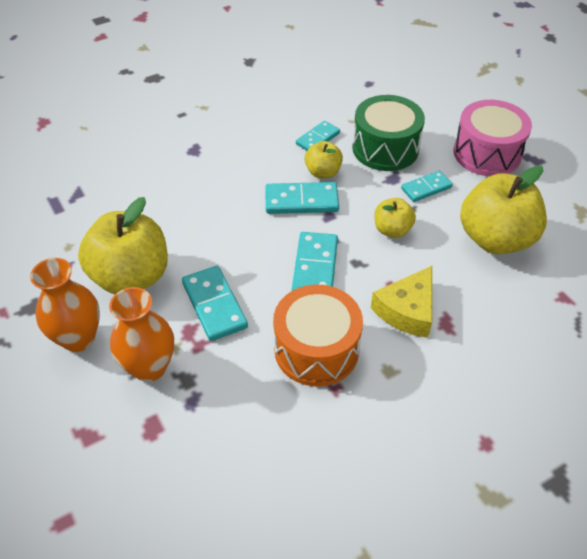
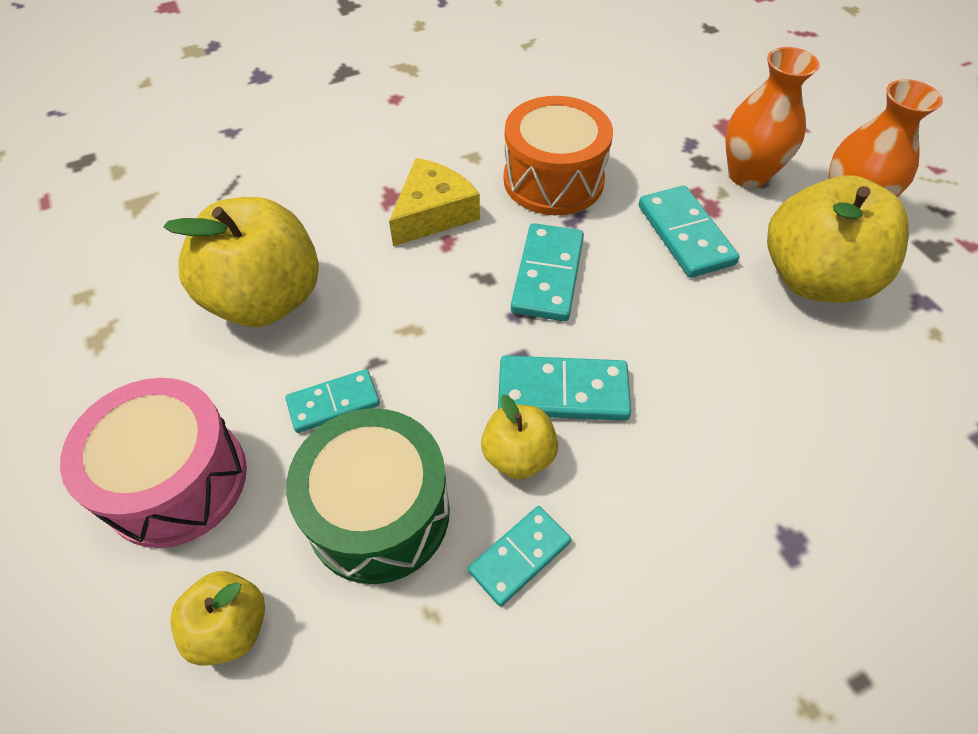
camera: 175 degrees left, 5 degrees up
yellow apple [375,198,416,238] -> yellow apple moved to [170,571,265,666]

